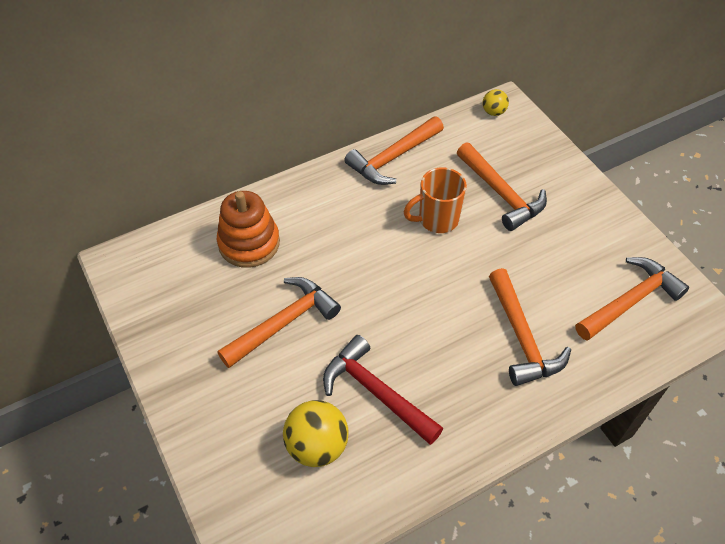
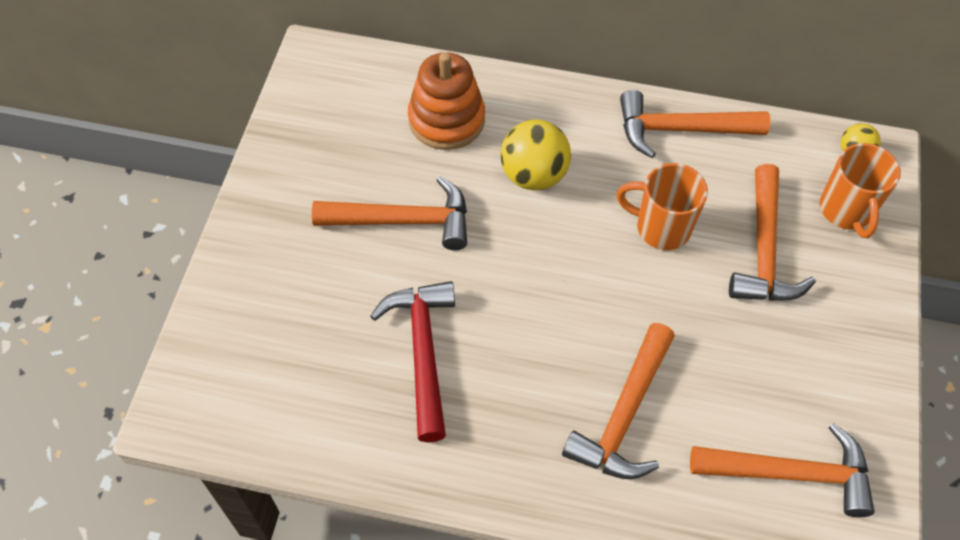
camera: 40 degrees right, 5 degrees up
yellow ball [283,400,349,467] -> yellow ball moved to [500,120,571,190]
none -> orange mug [820,143,901,238]

